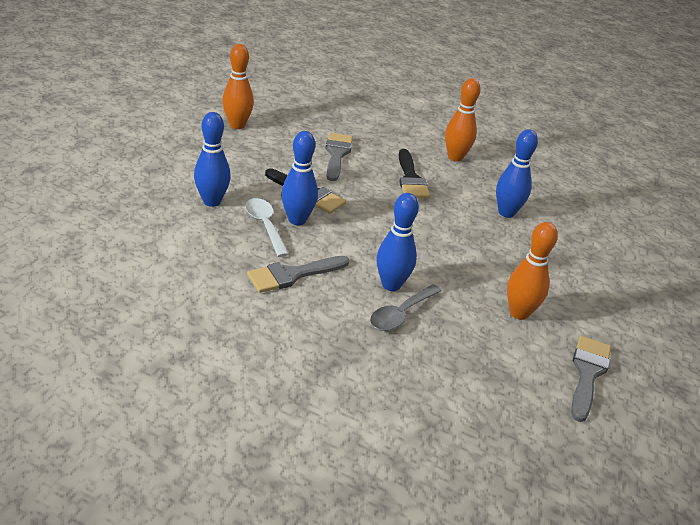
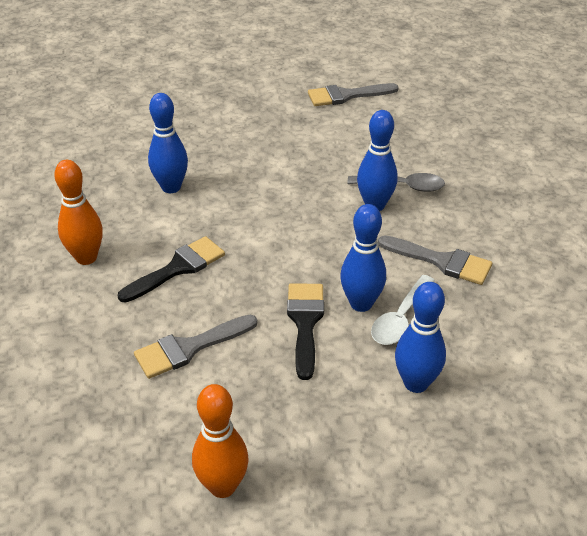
camera: 120 degrees left, 5 degrees up
orange bowling pin [507,222,558,320] -> none

